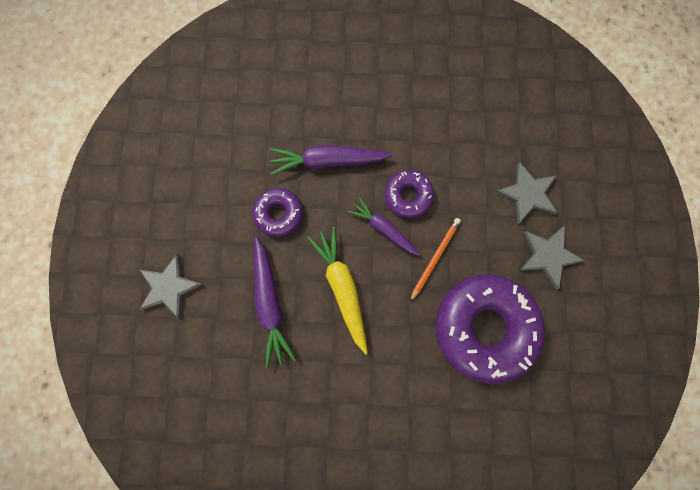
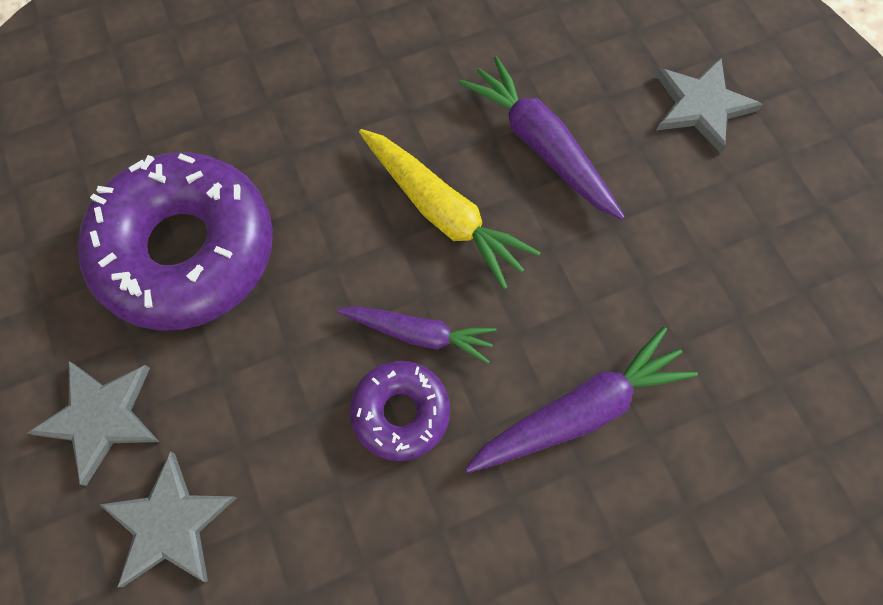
camera: 155 degrees right, 10 degrees down
purple donut [253,188,303,237] -> none
orange pencil [410,218,461,302] -> none

